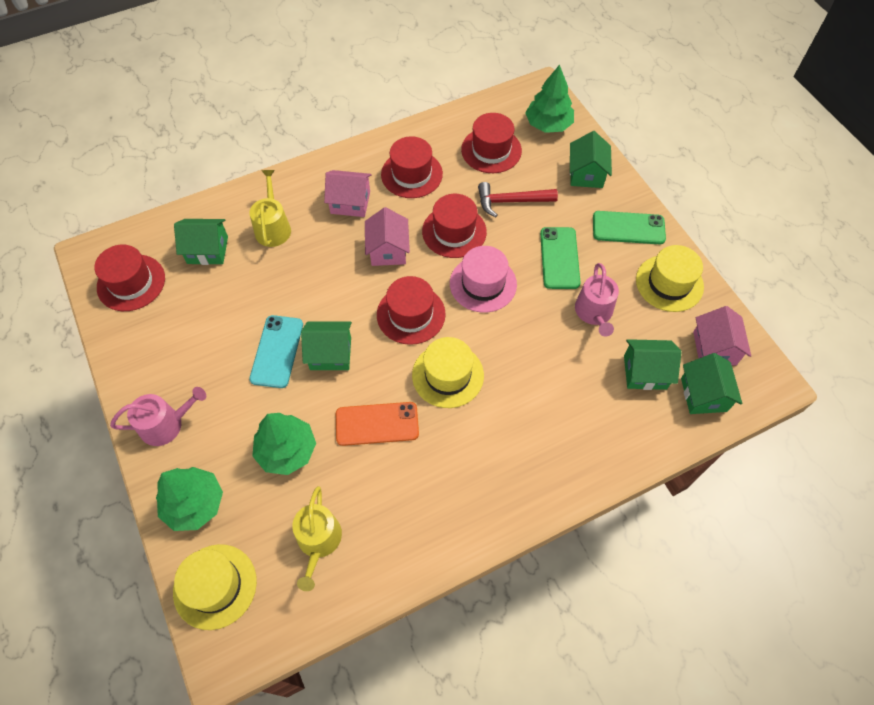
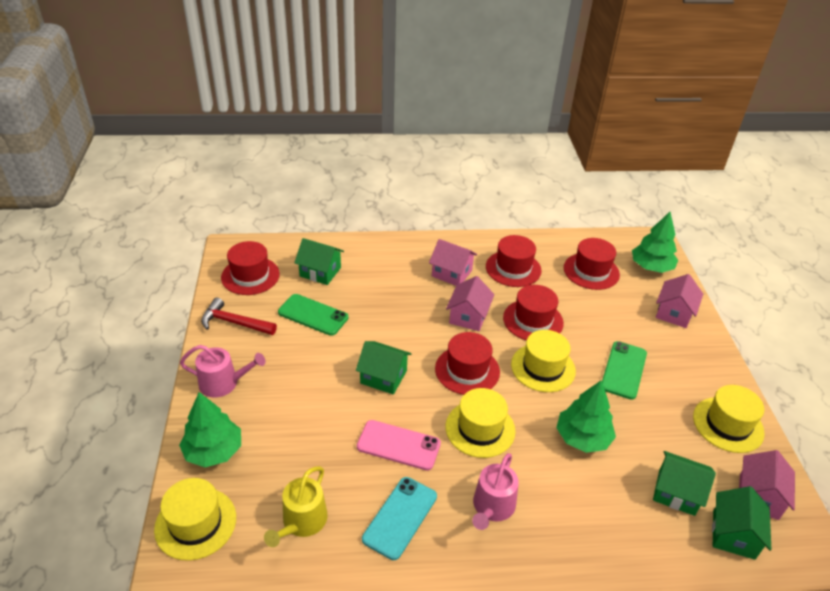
camera: 20 degrees right, 20 degrees down
yellow watering can [249,170,291,247] -> none
turquoise phone [249,315,303,388] -> turquoise phone moved to [362,477,437,560]
green tree [252,413,316,475] -> green tree moved to [556,381,616,453]
orange phone [336,402,419,446] -> pink phone [357,420,441,470]
pink hat [450,246,517,313] -> yellow hat [511,330,576,392]
red hammer [478,182,558,217] -> red hammer moved to [201,298,277,335]
green house [570,131,612,188] -> pink house [656,274,703,328]
pink watering can [575,263,619,337] -> pink watering can moved to [472,453,519,530]
green phone [593,211,666,244] -> green phone moved to [278,294,348,336]

